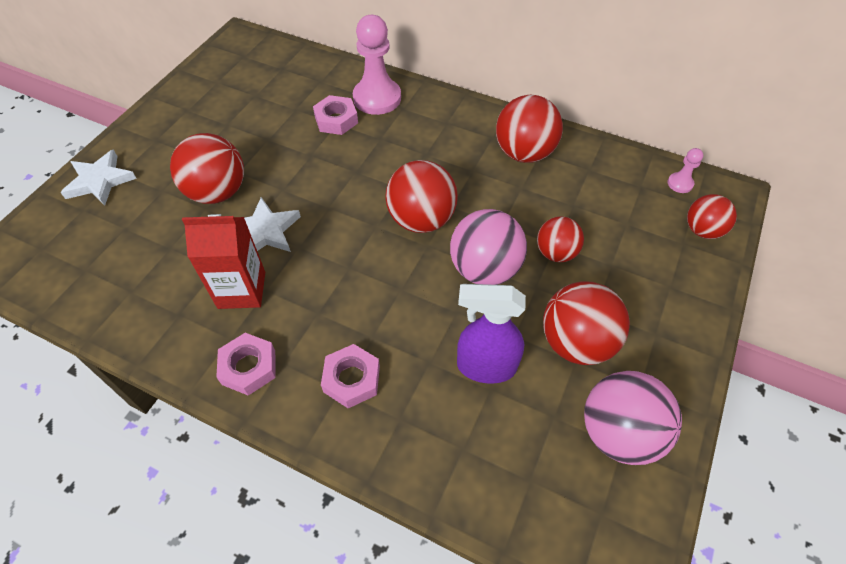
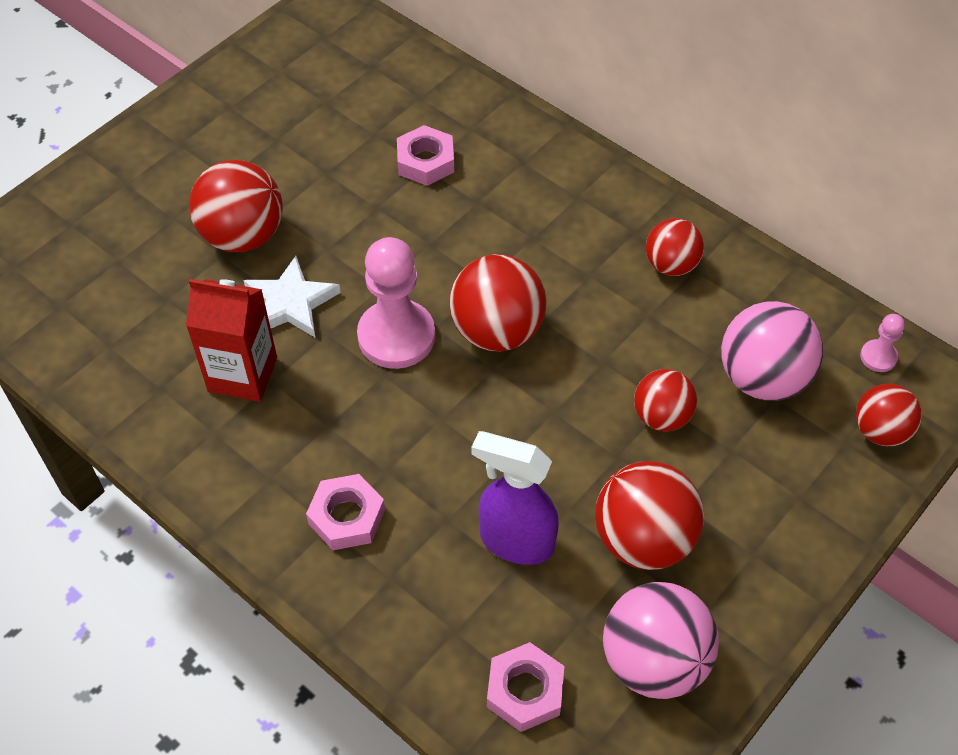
camera: 15 degrees right, 0 degrees up
white star [61,149,137,206] -> none
pink nut [216,333,276,396] -> pink nut moved to [487,642,564,732]
pink pawn [353,15,401,115] -> pink pawn moved to [357,237,435,369]
pink ball [450,209,527,285] -> pink ball moved to [721,301,823,401]
red ball [496,95,563,163] -> red ball [646,218,704,276], size x0.62

